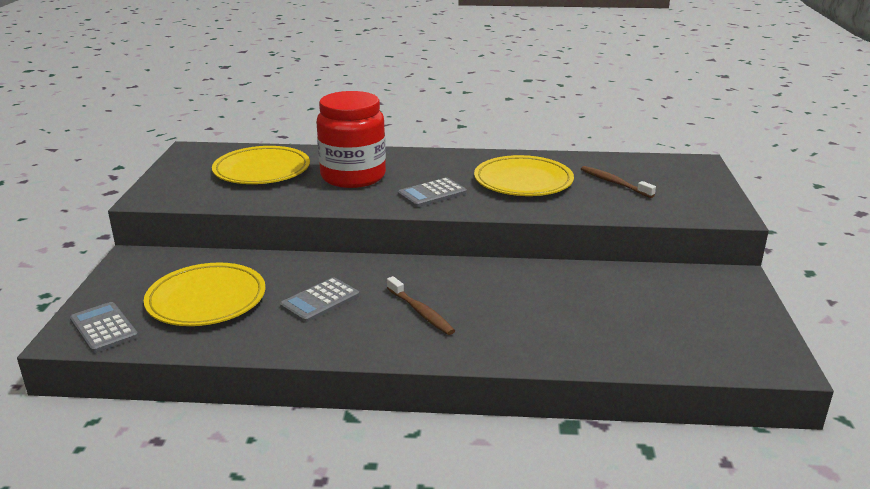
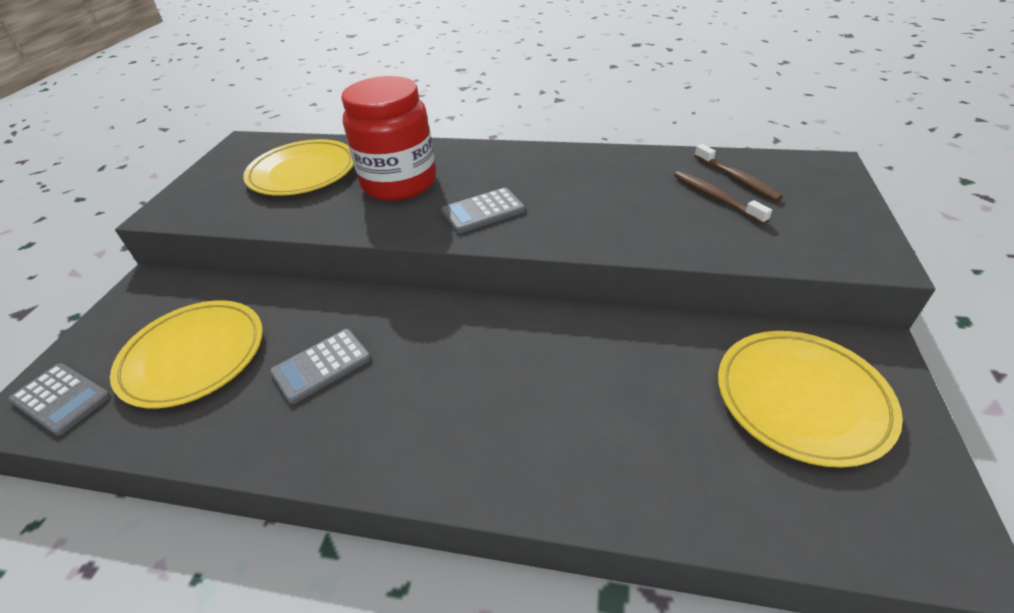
camera: 10 degrees right, 15 degrees up
grey calculator [70,302,138,353] -> grey calculator turned 150 degrees clockwise [8,363,111,436]
brown toothbrush [387,276,455,335] -> brown toothbrush moved to [694,144,783,201]
yellow plate [474,155,574,196] -> yellow plate moved to [718,331,903,467]

